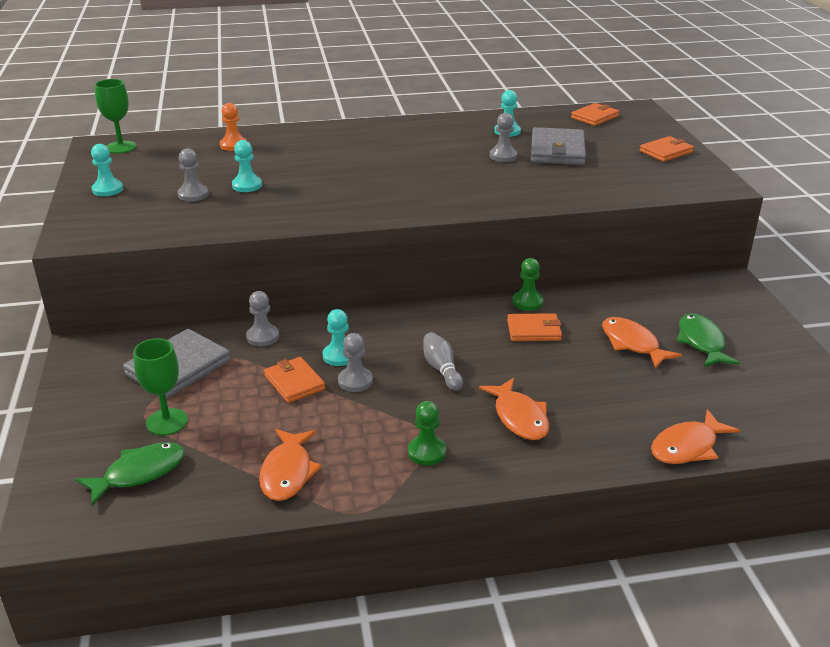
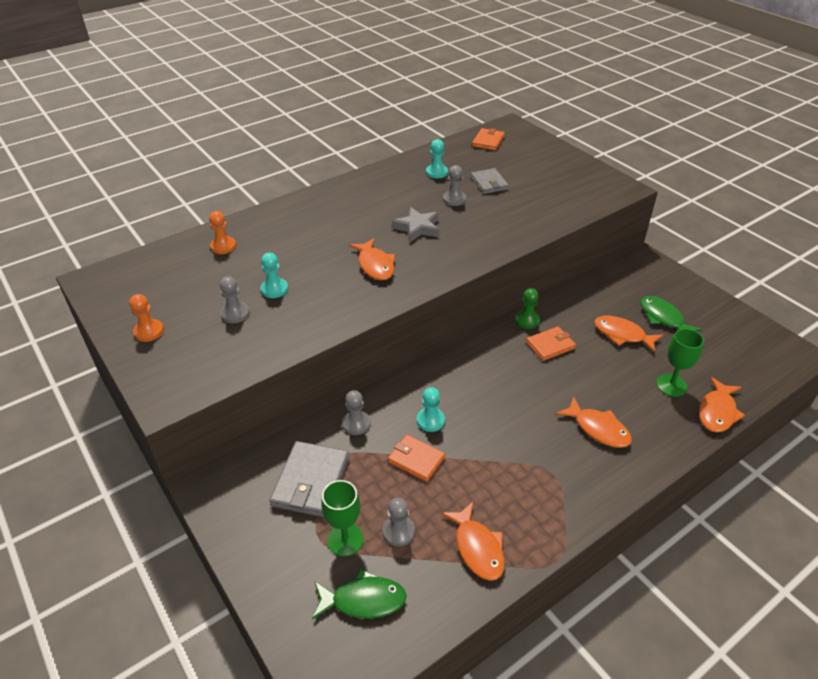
camera: 25 degrees left, 10 degrees up
green fish [76,442,185,506] -> green fish turned 60 degrees clockwise [312,569,407,620]
turquoise pawn [91,144,123,196] -> orange pawn [129,294,164,342]
green goblet [95,79,136,154] -> green goblet moved to [656,329,704,397]
grey pawn [338,333,373,392] -> grey pawn moved to [383,498,415,546]
green pawn [408,401,446,465] -> none
grey bowling pin [424,332,463,391] -> none
grey wallet [531,127,586,165] -> grey wallet [471,168,509,194], size x0.63
orange wallet [640,136,694,162] -> none
none -> orange fish [349,238,395,280]
none -> grey star [392,207,439,242]

